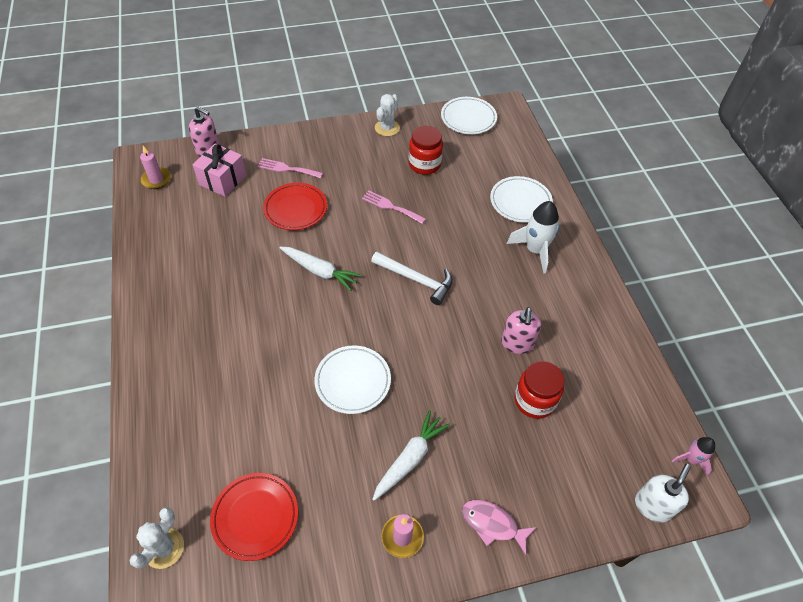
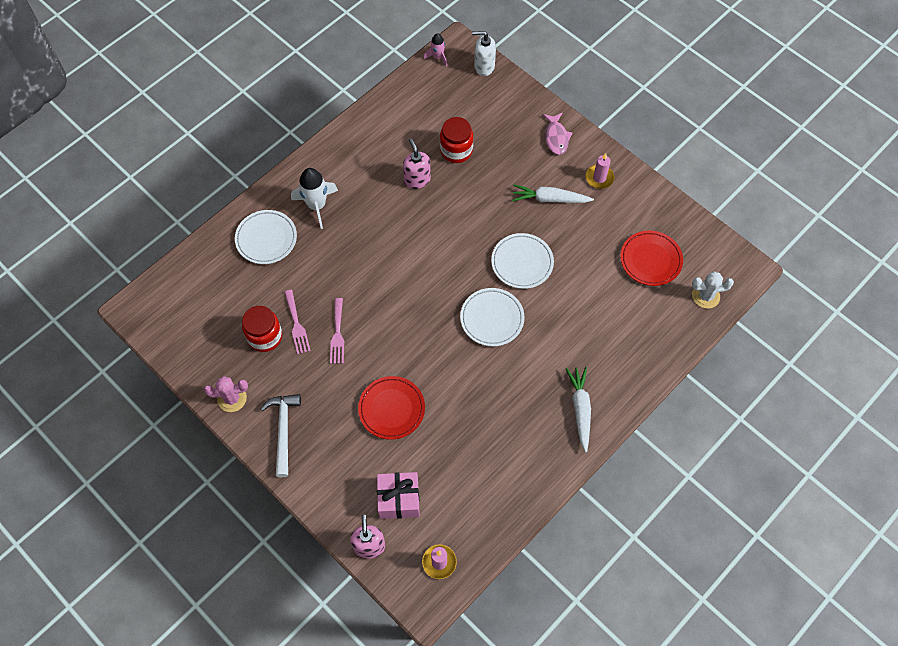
camera: 120 degrees left, 10 degrees up
pink fork [257,158,323,178] -> pink fork moved to [284,290,311,354]
white carrot [279,247,362,291] -> white carrot moved to [566,367,591,452]
white hammer [371,252,453,305] -> white hammer moved to [261,394,301,477]
white cactus [375,94,400,136] -> pink cactus [204,376,248,412]
white plate [441,97,497,134] -> white plate moved to [460,288,525,346]
pink soap dispenser [501,307,541,354] -> pink soap dispenser turned 90 degrees counterclockwise [403,138,431,189]

